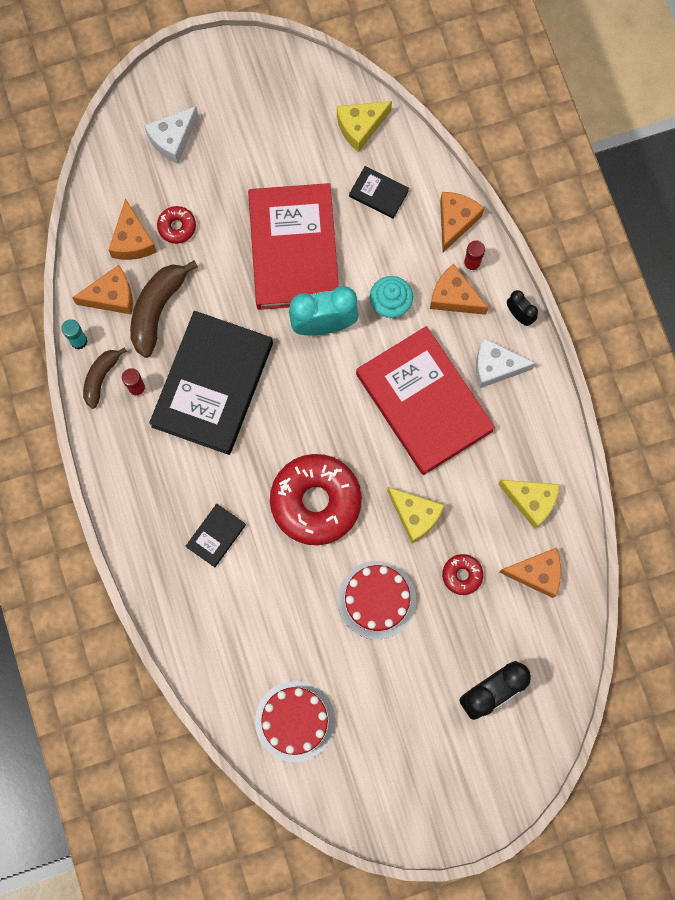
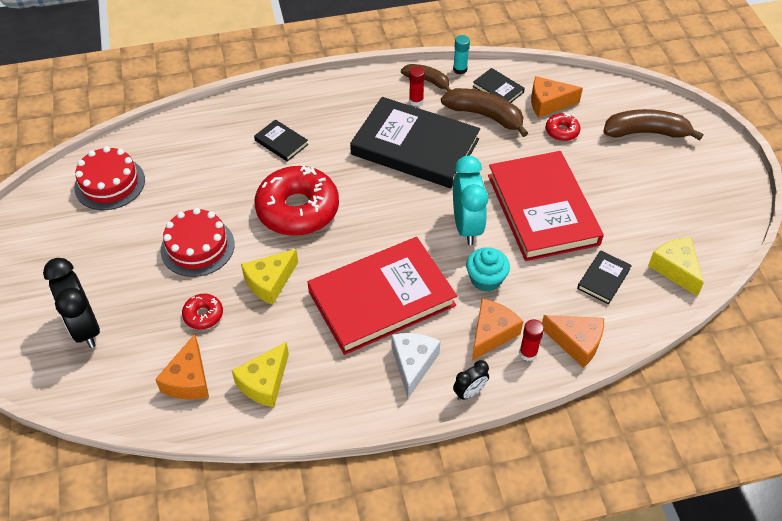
camera: 95 degrees right, 25 degrees down
orange cheese [72,265,133,315] -> black book [472,68,525,103]
white cheese [144,106,198,164] -> brown banana [603,109,703,140]
red book [248,183,339,310] -> red book turned 75 degrees clockwise [488,151,604,261]

